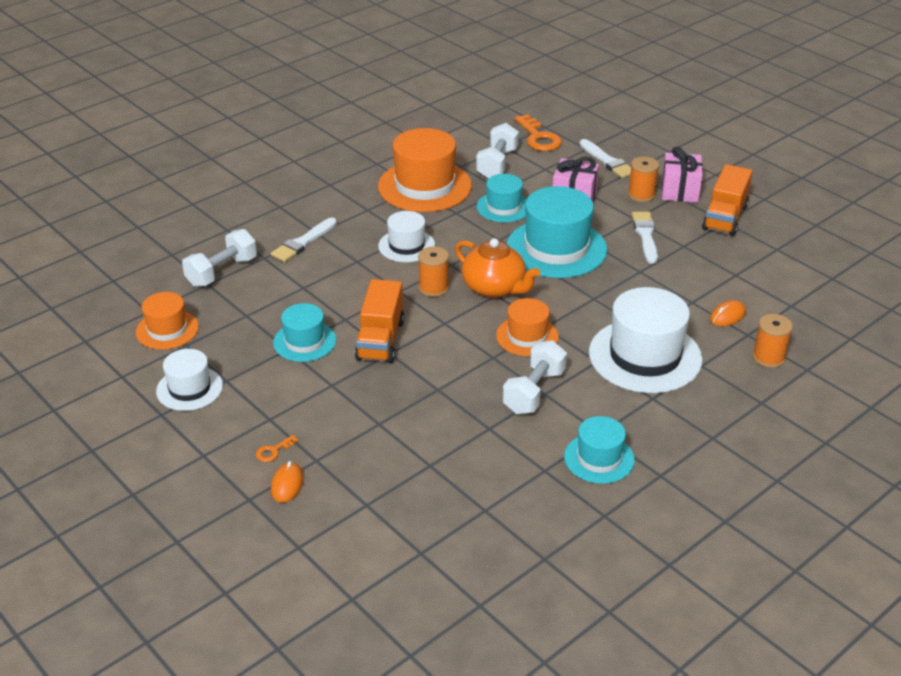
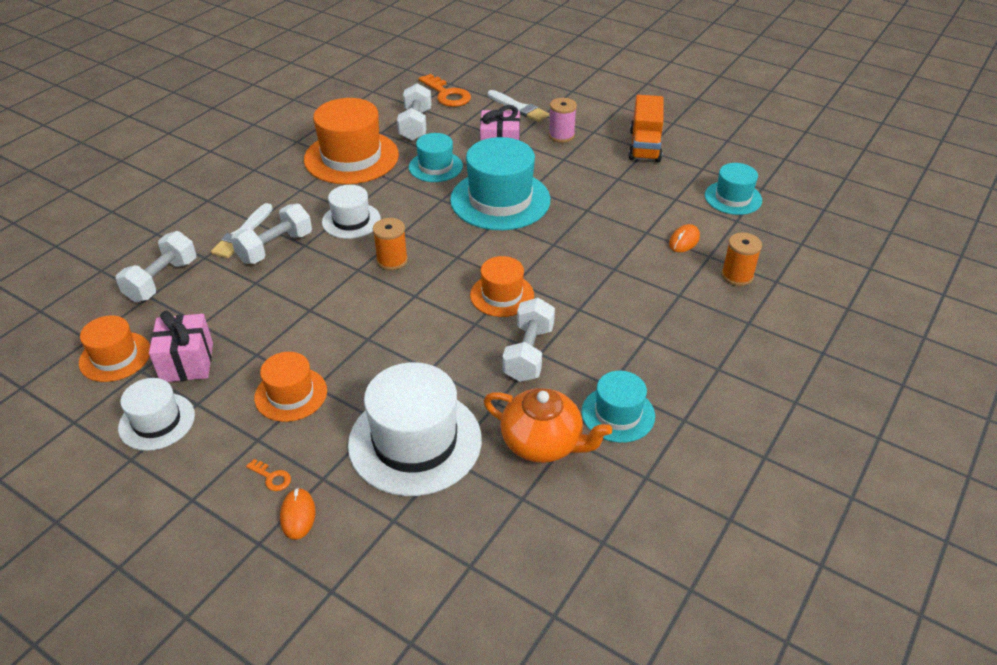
camera: 15 degrees left, 5 degrees up
orange key [256,435,298,462] -> orange key turned 90 degrees counterclockwise [246,459,291,491]
turquoise hat [273,303,336,362] -> turquoise hat moved to [705,163,762,215]
orange truck [355,279,405,363] -> none
orange teapot [455,238,540,298] -> orange teapot moved to [484,388,612,463]
white hat [589,287,703,393] -> white hat moved to [348,362,482,496]
orange spool [628,157,659,202] -> pink spool [548,98,577,143]
white brush [632,212,658,264] -> none
pink gift [661,146,703,203] -> pink gift moved to [149,311,213,382]
none -> white dumbbell [231,204,312,264]
none -> orange hat [254,352,327,422]

